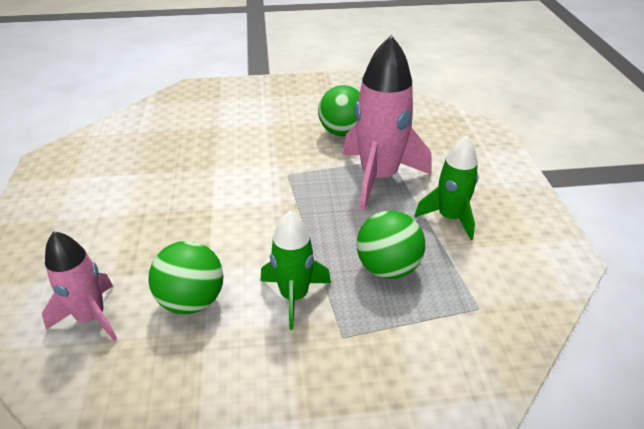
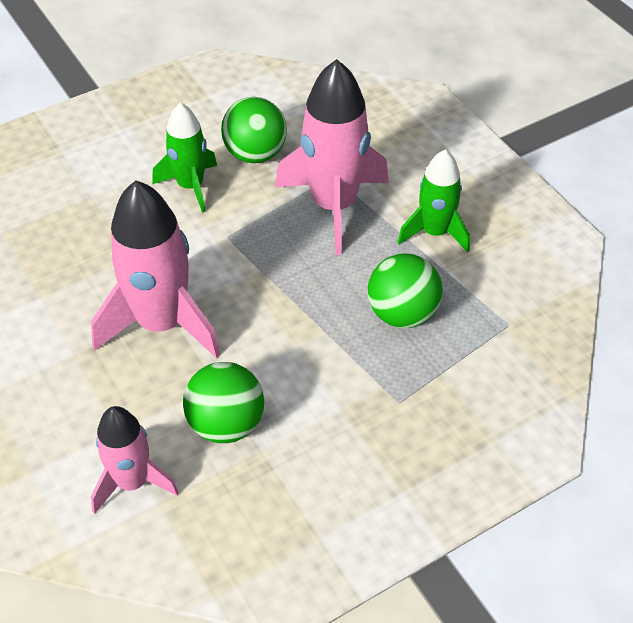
camera: 25 degrees left, 10 degrees up
green rocket [261,211,331,330] -> green rocket moved to [152,103,217,213]
none -> pink rocket [91,180,221,358]

